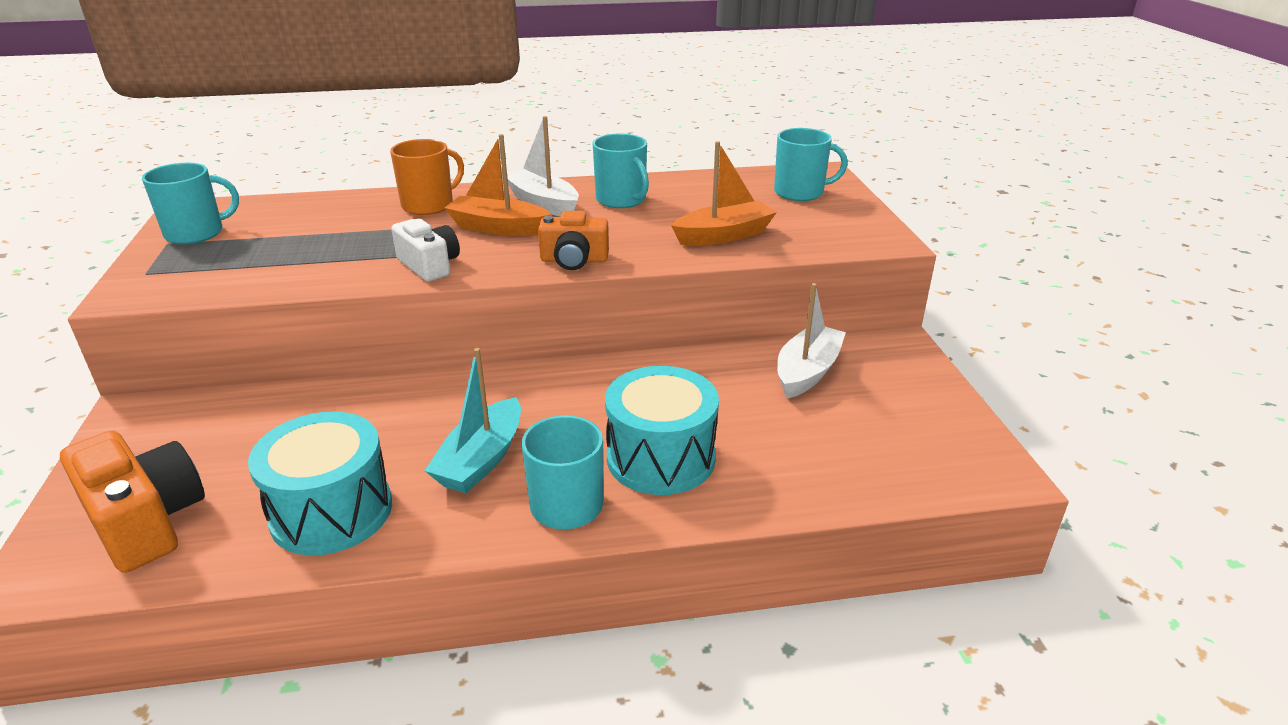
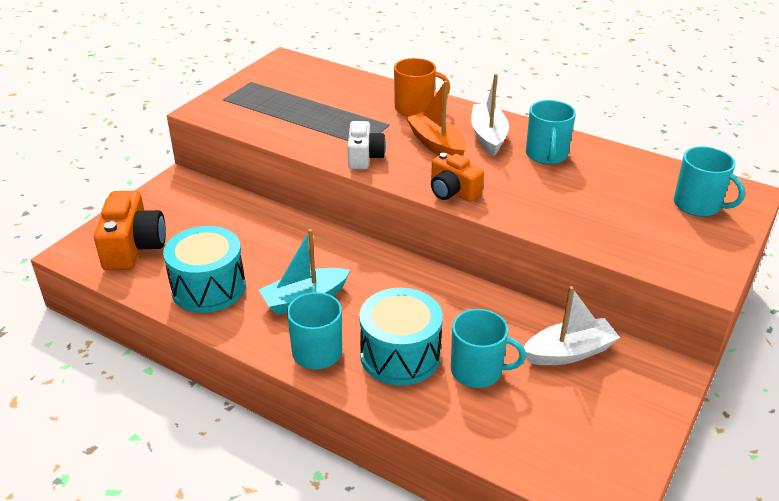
camera: 40 degrees right, 5 degrees up
turquoise mug [142,163,239,244] -> turquoise mug moved to [451,309,526,388]
orange boat [671,141,777,246] -> none

